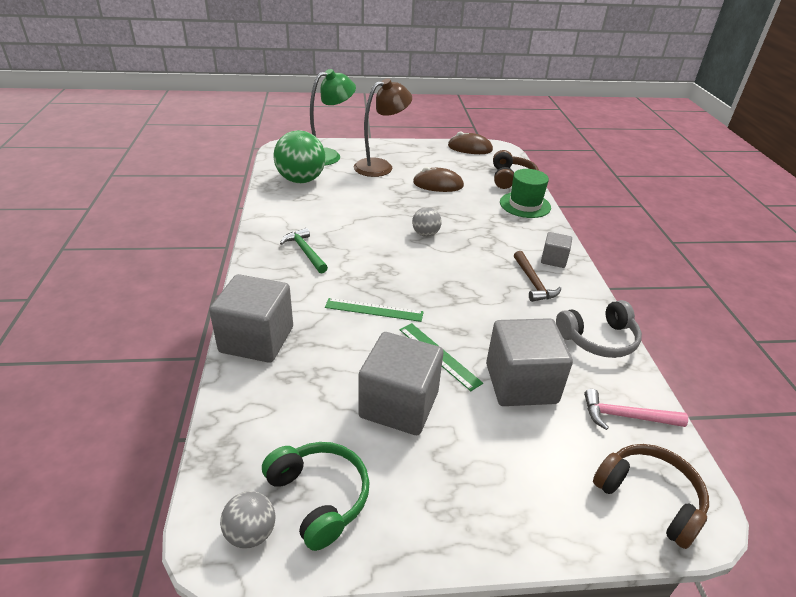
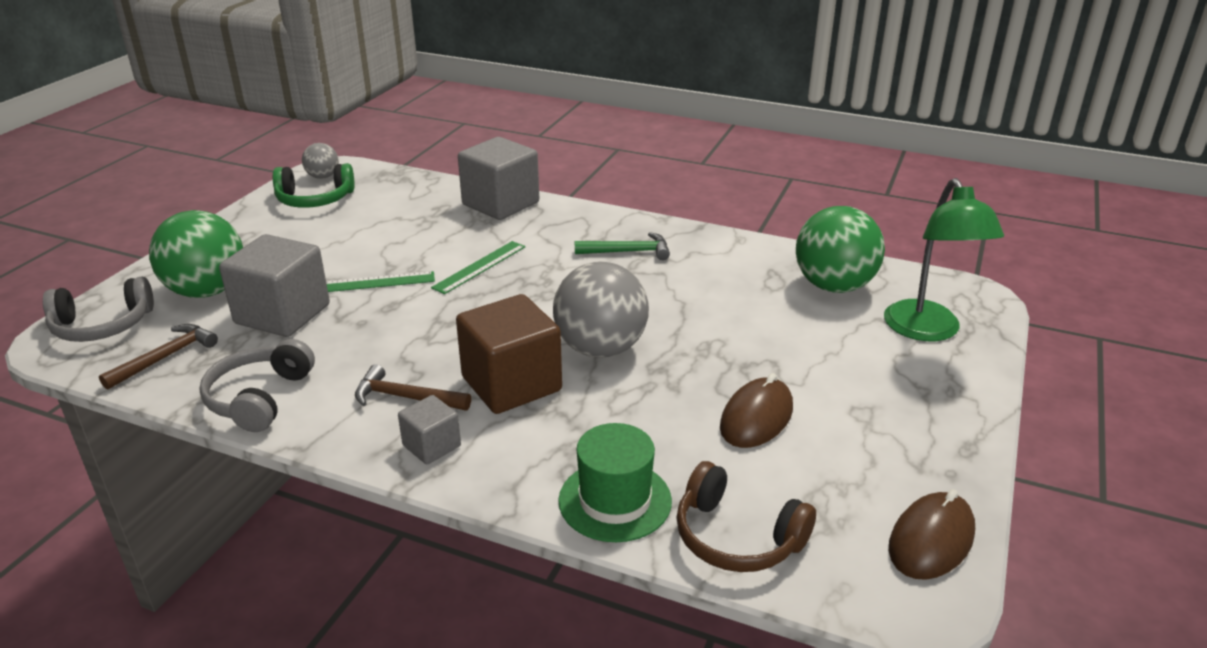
camera: 120 degrees right, 5 degrees down
brown lamp [354,78,412,177] -> none
grey cube [358,332,443,435] -> none
grey ball [412,207,442,237] -> grey ball [553,261,649,358], size x1.97
pink hammer [584,389,688,430] -> brown hammer [99,324,218,390]
brown headphones [593,444,709,549] -> grey headphones [43,277,154,342]
none -> green ball [149,210,243,298]
none -> brown cube [456,294,562,414]

